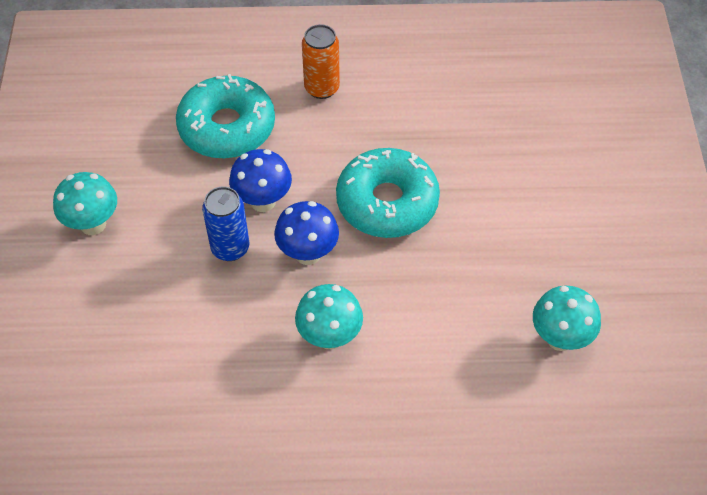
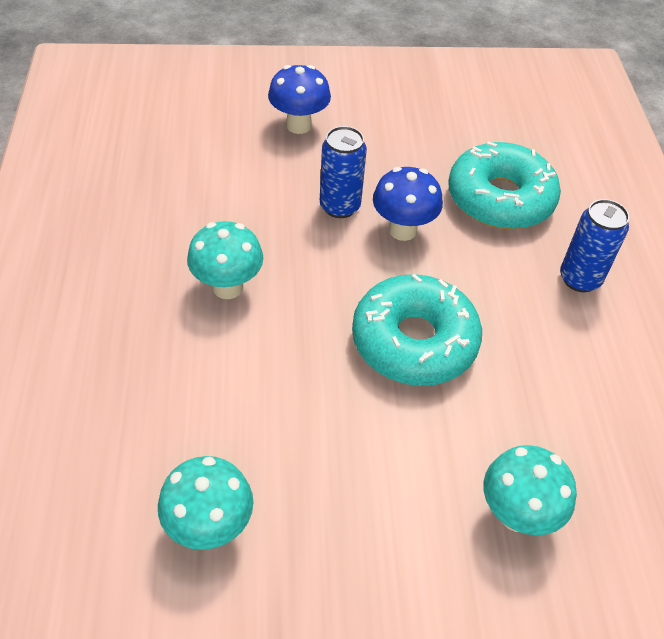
camera: 85 degrees right, 5 degrees down
turquoise mushroom [53,172,117,235] -> turquoise mushroom moved to [483,445,577,535]
blue mushroom [274,201,339,265] -> blue mushroom moved to [268,65,331,134]
orange can [302,24,340,99] -> blue can [560,199,630,292]

